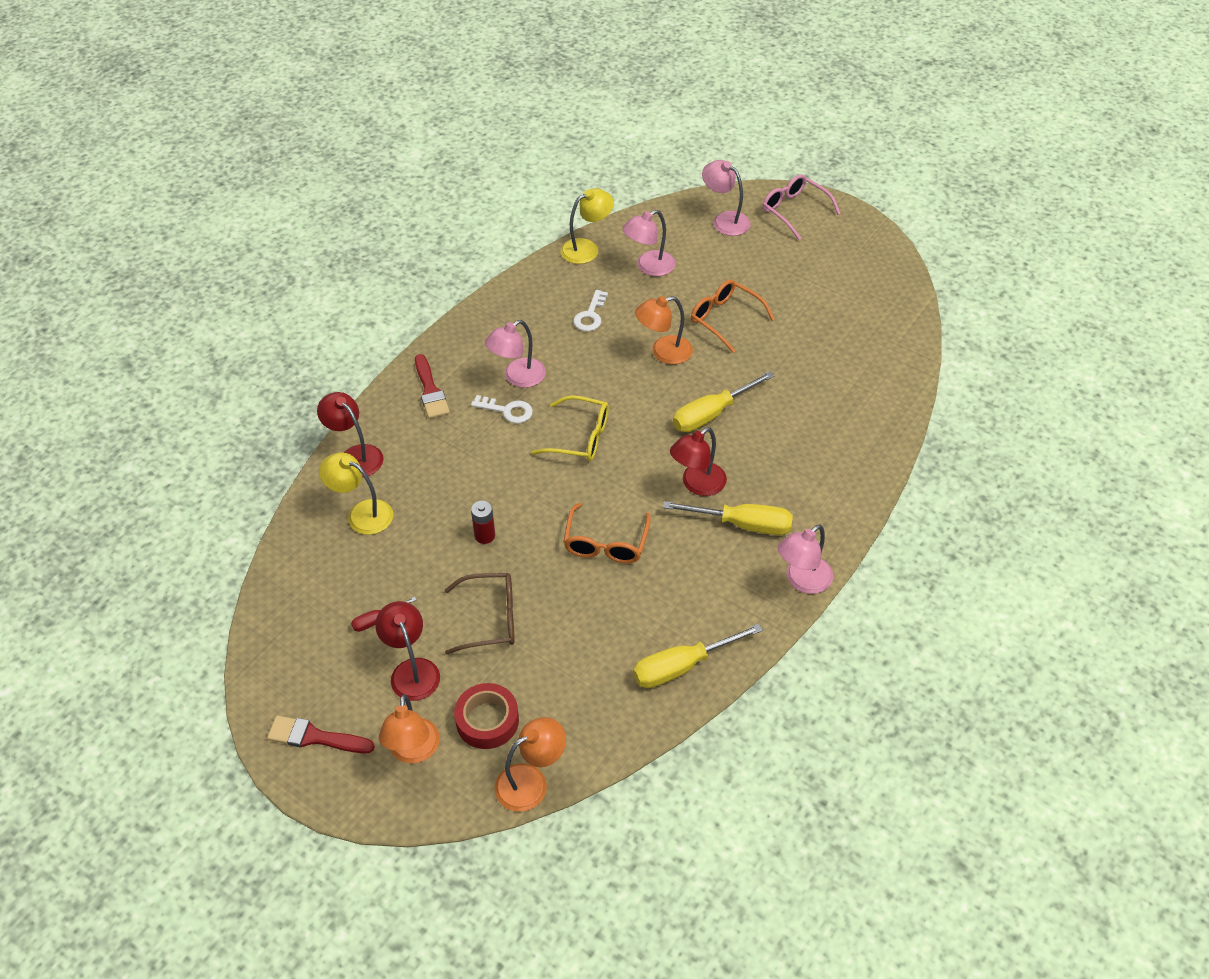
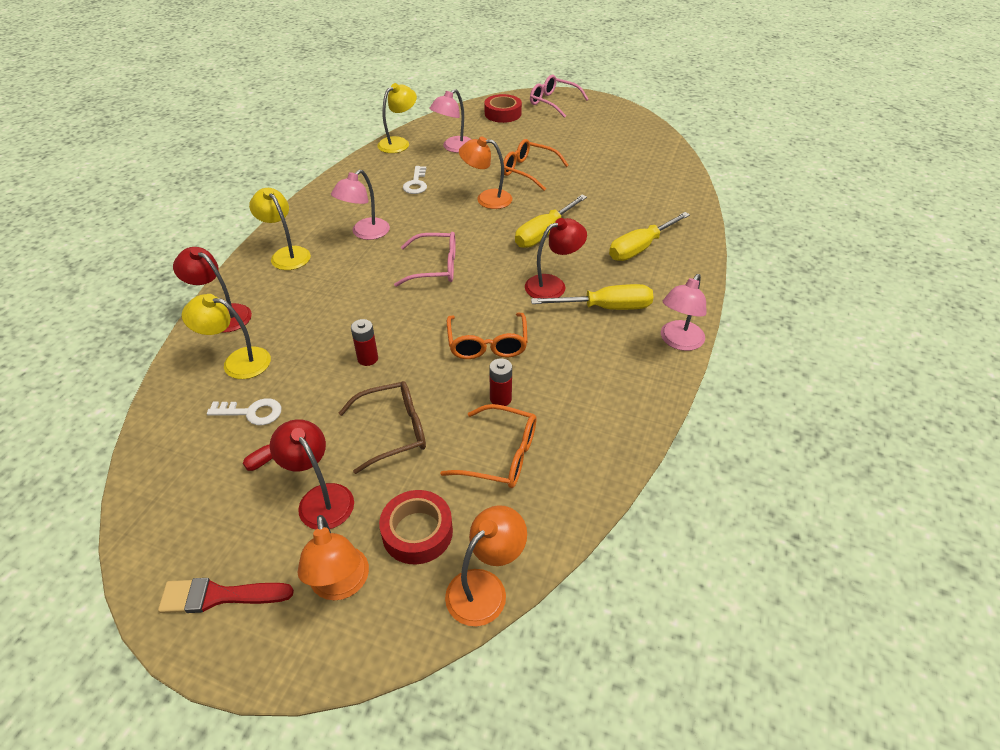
camera: 15 degrees left, 5 degrees down
red brush [415,354,450,419] -> yellow lamp [249,188,311,270]
white key [471,395,533,423] -> white key moved to [207,398,281,425]
yellow glasses [531,395,609,461] -> pink glasses [394,232,456,287]
yellow screwdriver [633,623,763,688] -> yellow screwdriver moved to [609,212,690,261]
orange lamp [635,296,693,365] -> orange lamp turned 45 degrees clockwise [459,136,512,209]
red lamp [670,427,727,496] -> red lamp turned 150 degrees counterclockwise [525,218,587,298]
pink lamp [702,160,751,236] -> red tape [484,94,522,123]
none -> orange glasses [440,404,536,488]
none -> red battery [489,358,512,406]

